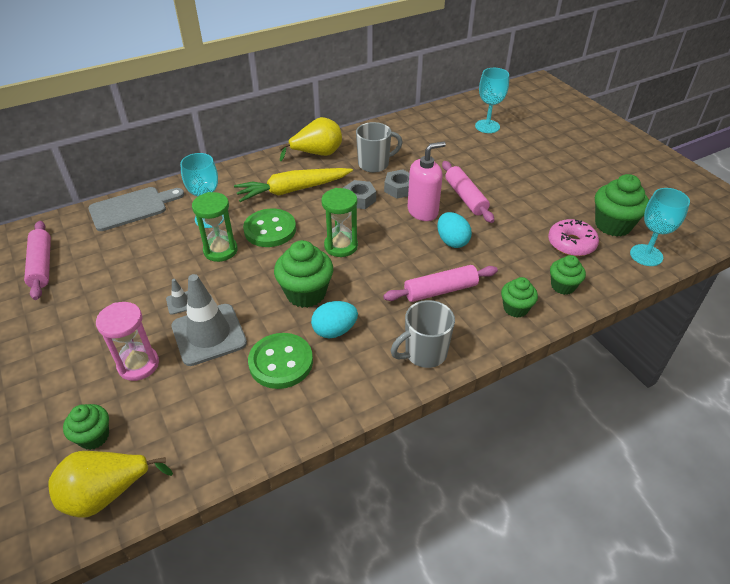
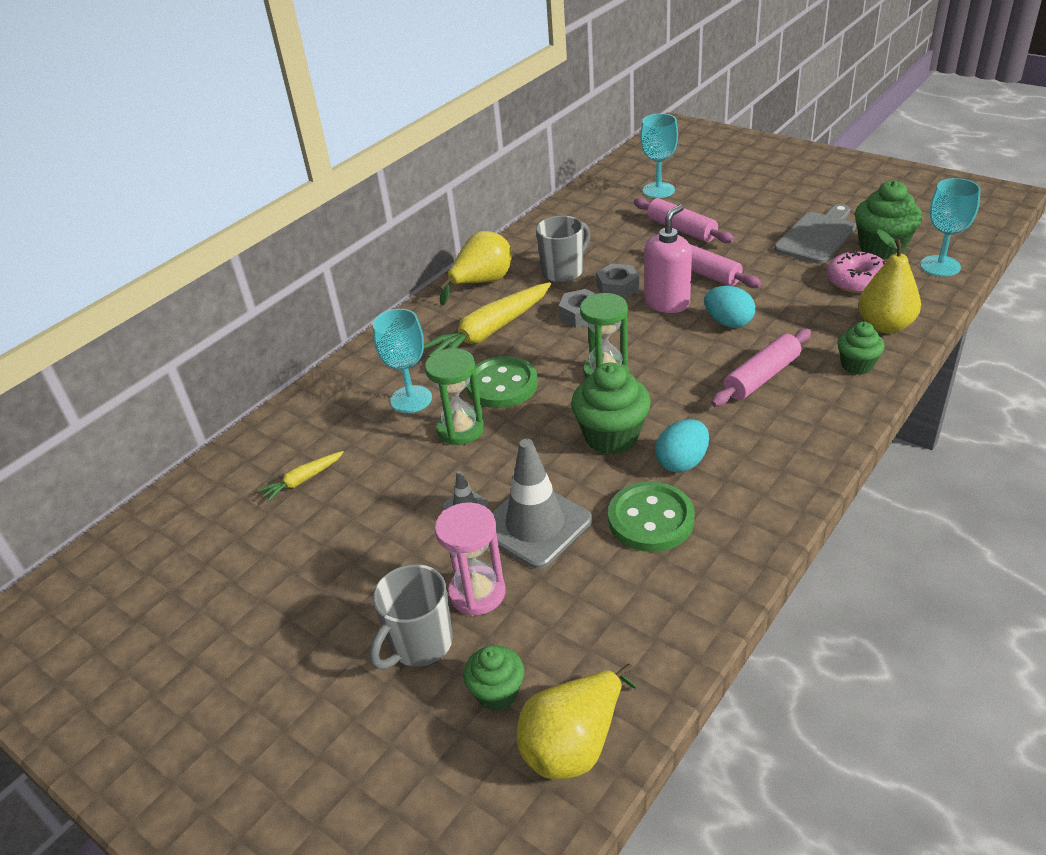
camera: 20 degrees left, 5 degrees down
pink rolling pin [24,221,51,300] -> pink rolling pin moved to [634,198,734,243]
grey cutting board [88,187,185,231] -> grey cutting board moved to [774,204,856,264]
grey mug [391,300,455,368] -> grey mug moved to [369,564,453,669]
green cupcake [550,255,586,295] -> yellow pear [858,229,921,333]
none -> yellow carrot [258,451,344,502]

